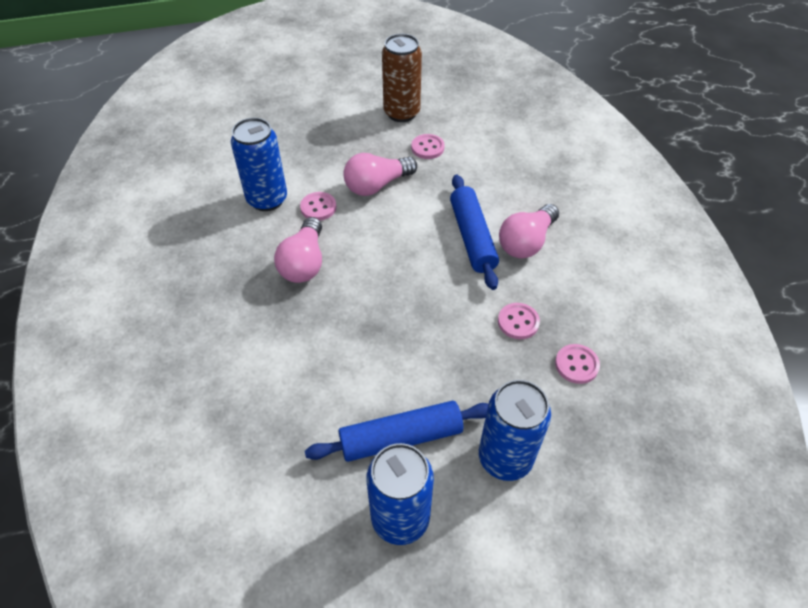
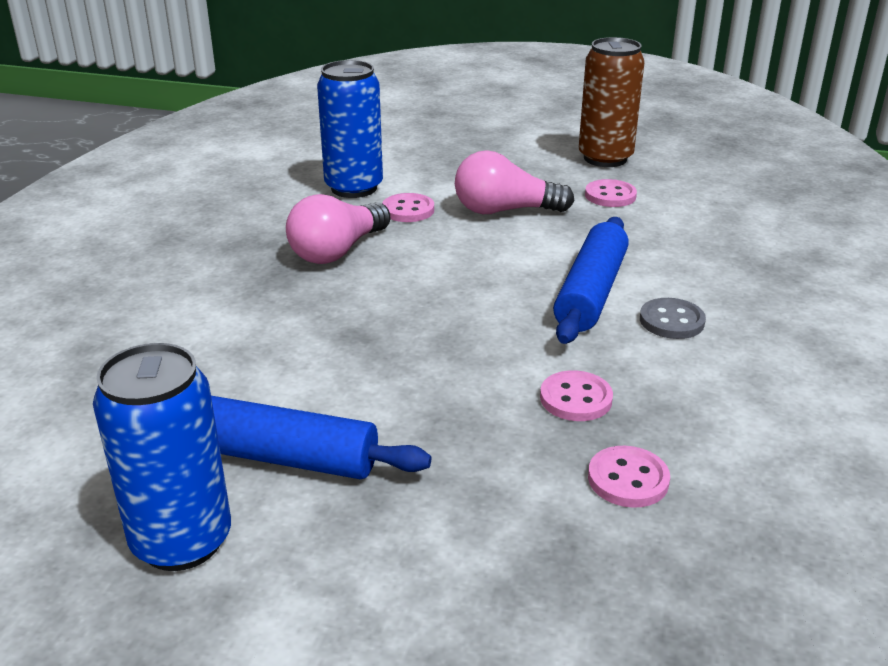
camera: 30 degrees right, 20 degrees down
blue can [479,380,551,481] -> none
pink light bulb [499,204,559,258] -> grey button [640,298,706,339]

